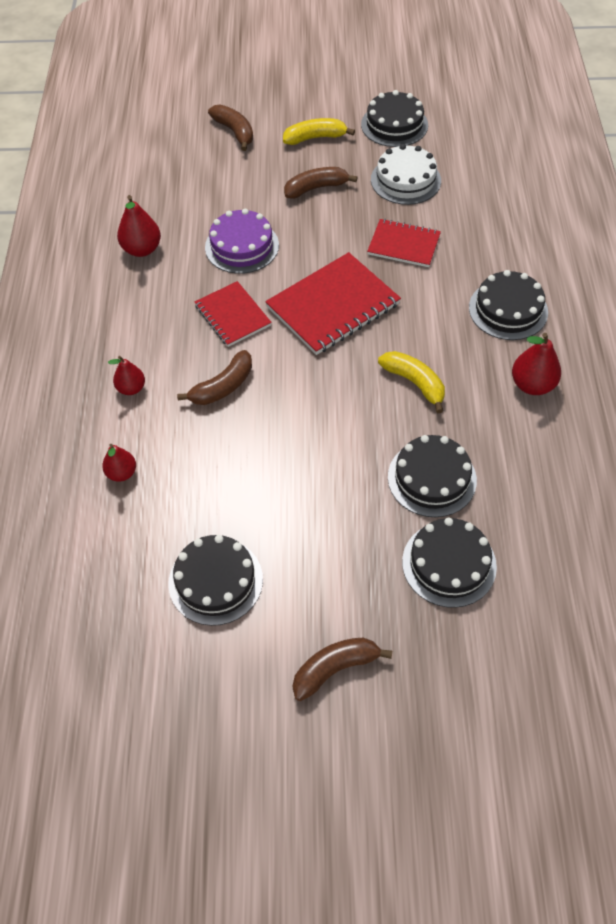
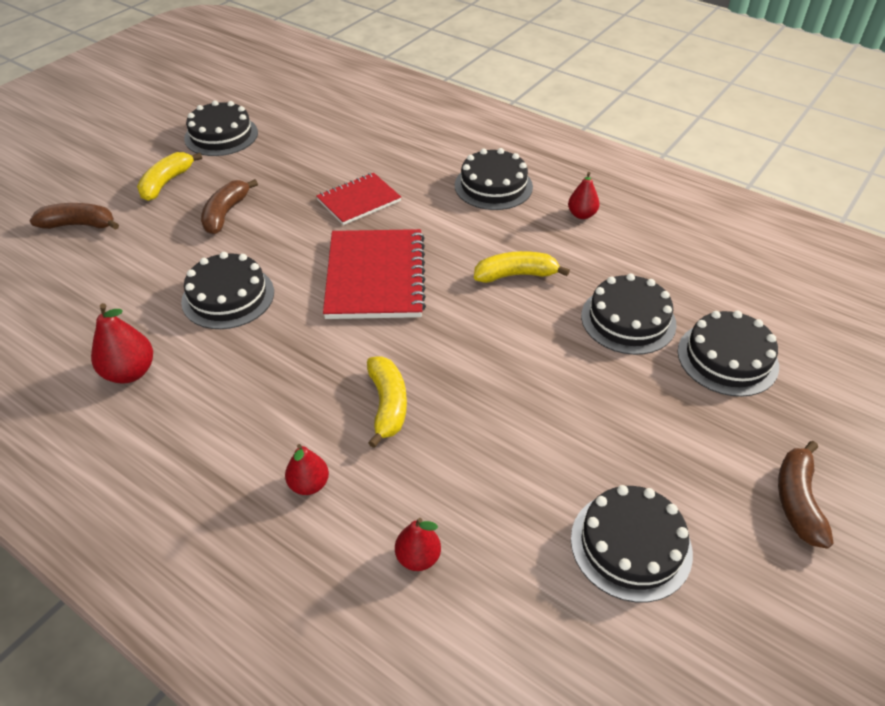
camera: 55 degrees left, 10 degrees down
brown banana [177,350,252,405] -> yellow banana [367,356,407,448]
red notebook [194,281,272,347] -> none
purple cake [205,209,279,274] -> black cake [181,252,274,329]
white cake [371,144,441,205] -> none
red pear [512,333,561,395] -> red pear [568,172,600,219], size x0.66

